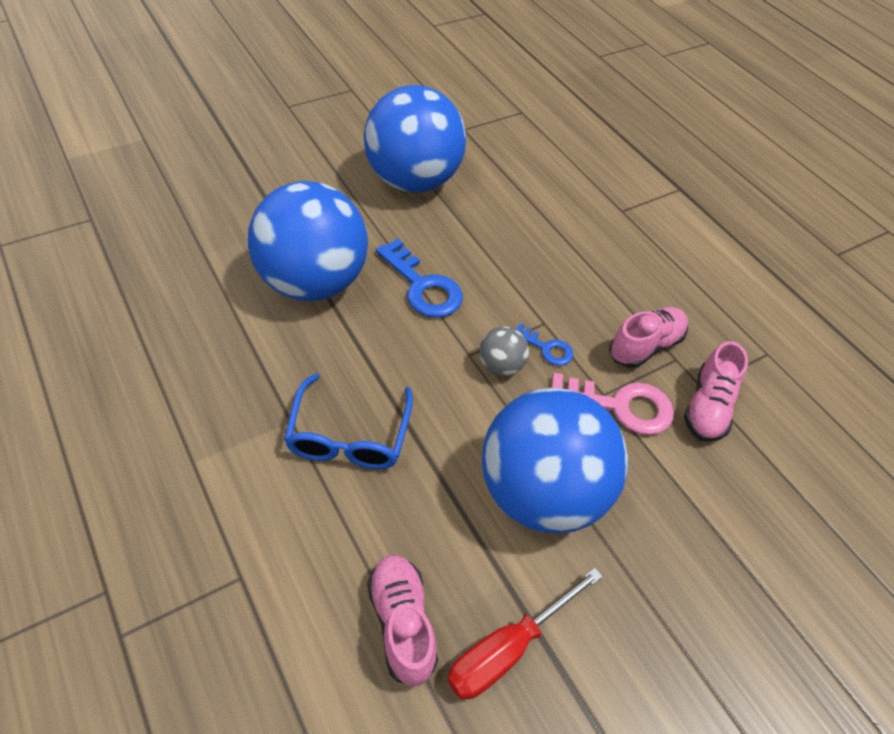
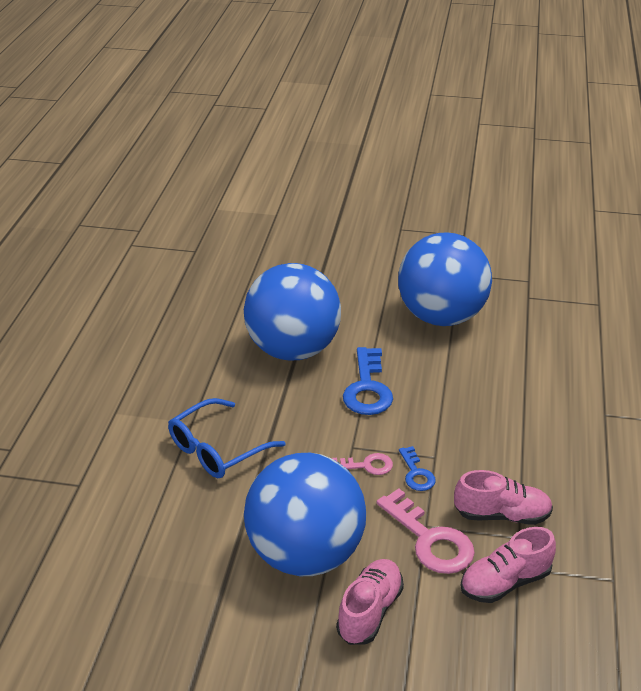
camera: 45 degrees right, 15 degrees down
pink shoe [367,555,438,686] -> pink shoe moved to [336,559,404,645]
red screwdriver [447,568,603,699] -> none
grey ball [479,326,529,376] -> pink key [332,453,393,475]

